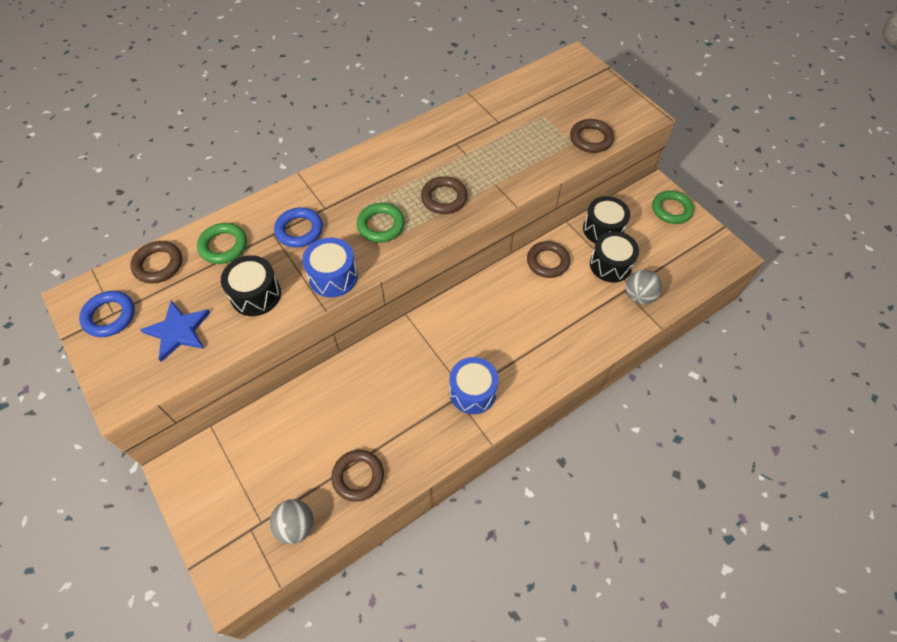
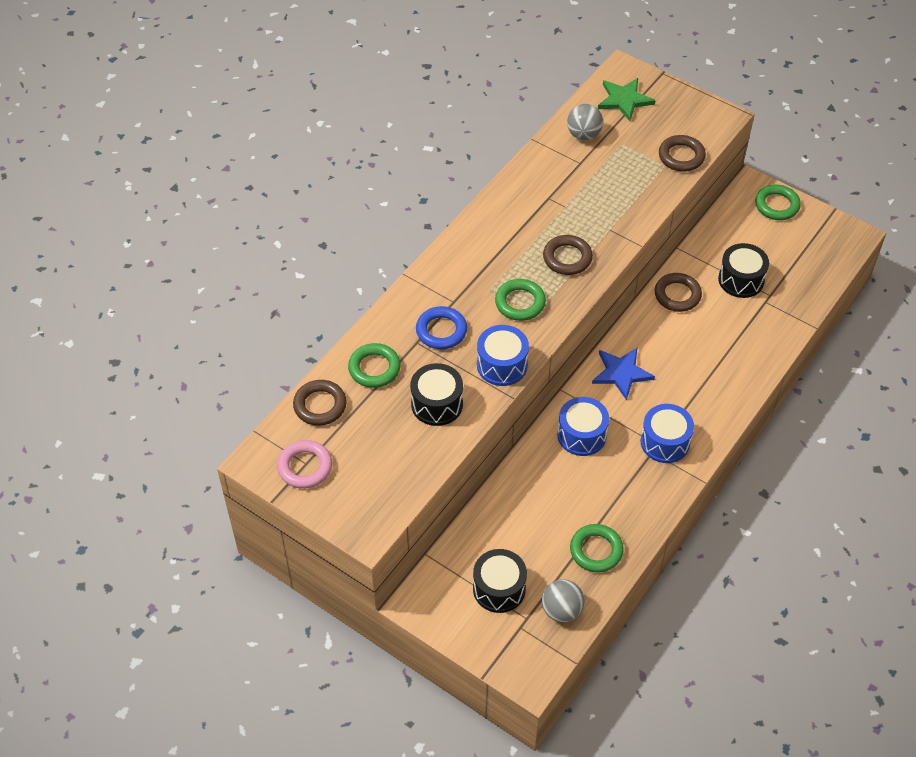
camera: 20 degrees left, 5 degrees down
blue ring [79,291,135,337] -> pink ring [277,440,332,489]
blue star [140,300,211,362] -> blue star moved to [592,348,655,400]
brown ring [331,450,384,502] -> green ring [570,524,623,572]
black drum [583,196,630,244] -> black drum moved to [473,549,527,613]
grey ball [625,270,662,305] -> grey ball moved to [567,104,603,140]
none -> blue drum [557,397,609,456]
none -> green star [598,78,656,121]

